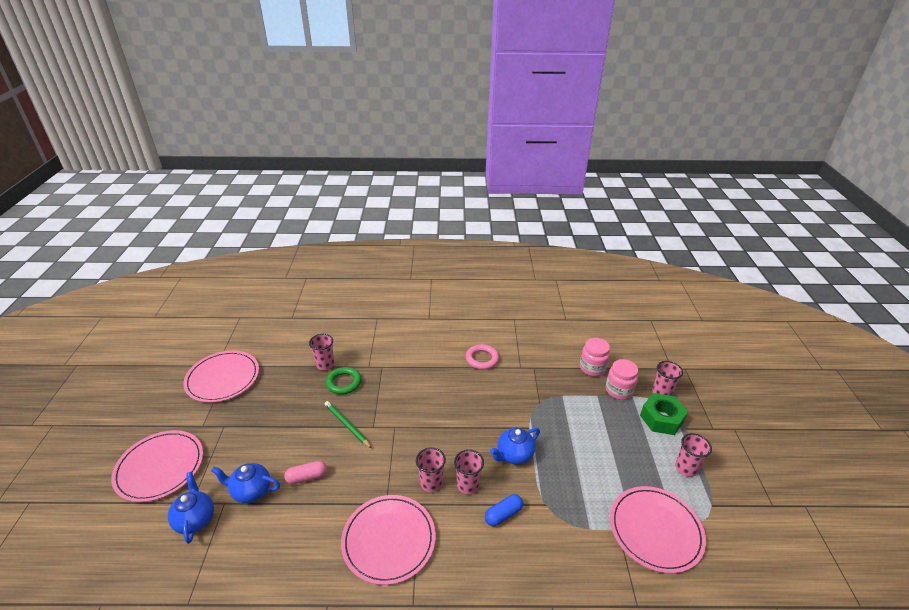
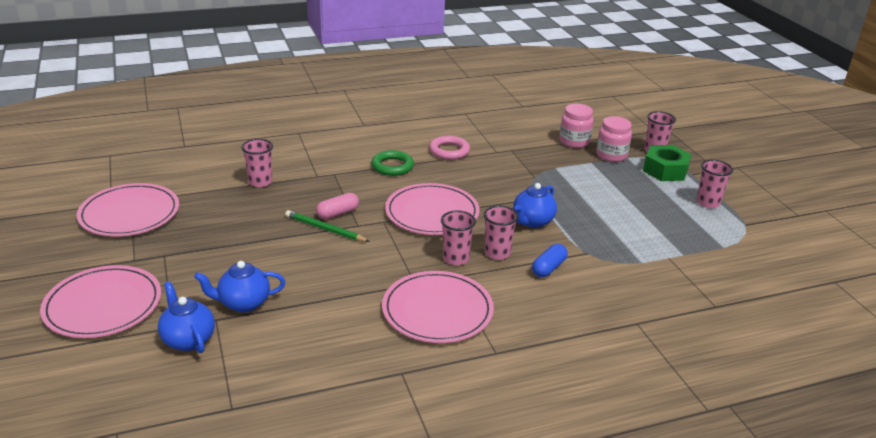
camera: 20 degrees left, 5 degrees down
pink capsule [284,461,327,484] -> pink capsule moved to [316,193,359,219]
green ring [326,367,362,395] -> green ring moved to [371,150,414,176]
pink plate [610,486,706,573] -> pink plate moved to [385,183,480,235]

